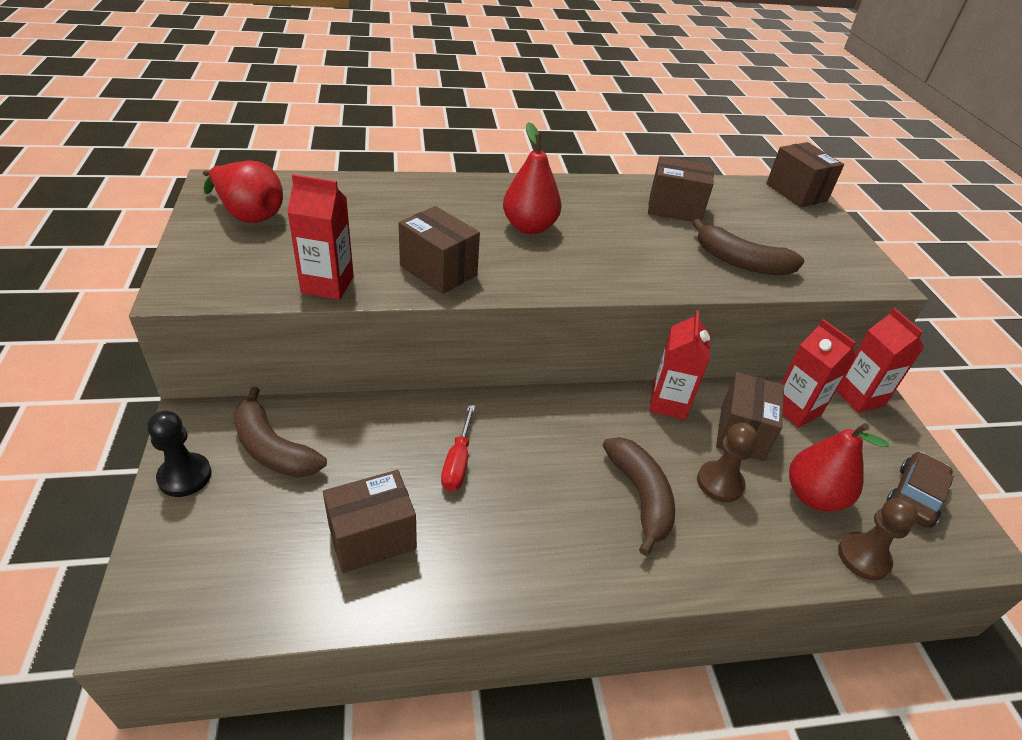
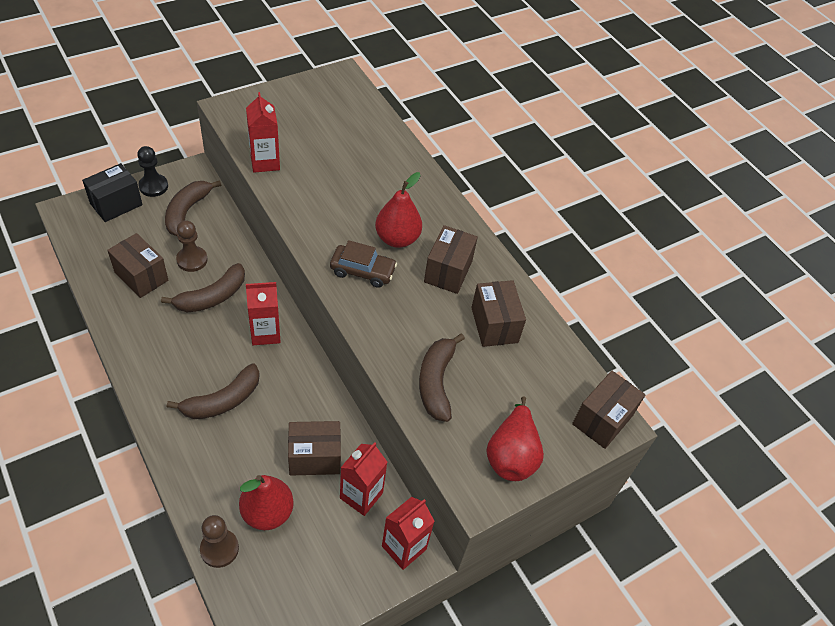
camera: 65 degrees right, 10 degrees up
red pear [203,161,283,223] -> red pear moved to [487,396,544,481]
brown box [399,206,480,294] -> brown box moved to [424,225,478,294]
red screwdriver [441,405,475,491] -> brown banana [161,263,245,312]
red carton [649,310,710,420] -> red carton moved to [246,282,281,345]
brown pawn [697,423,758,502] -> brown pawn moved to [176,220,208,272]
brown car [886,452,954,528] -> brown car moved to [330,240,397,288]
none -> black box [82,163,143,222]

